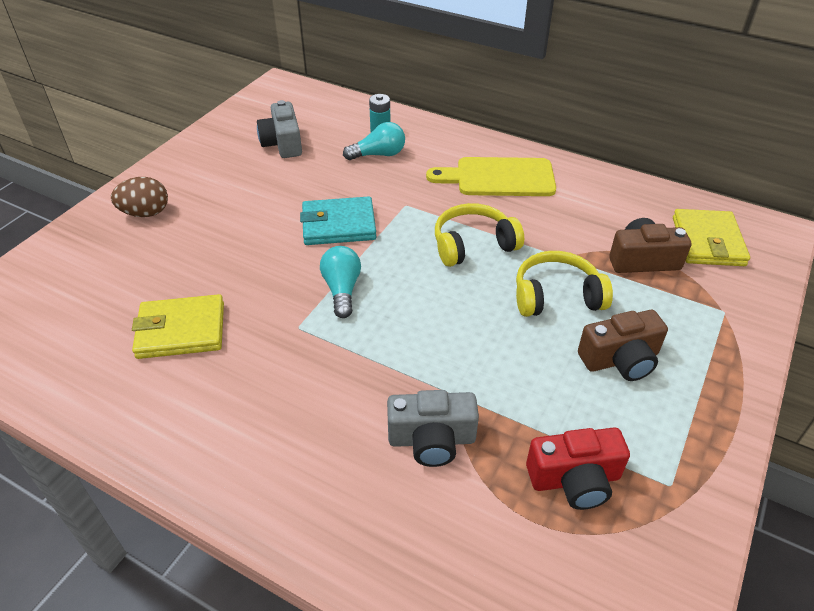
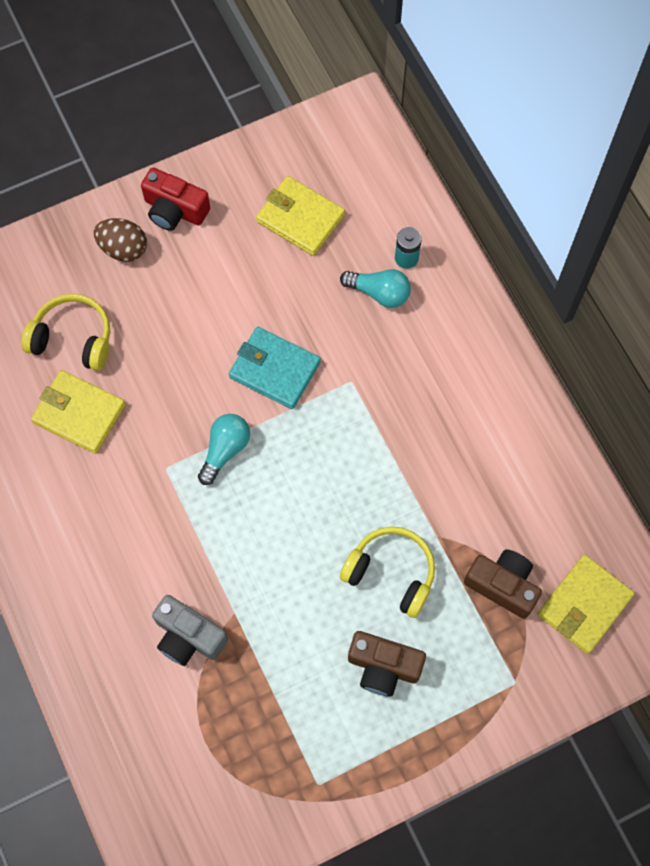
camera: 35 degrees right, 25 degrees up
grey camera [257,100,302,158] -> yellow wallet [256,176,345,256]
yellow cutting board [426,157,556,196] -> none
yellow headphones [435,203,524,267] -> yellow headphones moved to [22,294,110,371]
red camera [526,427,630,510] -> red camera moved to [141,168,210,231]

